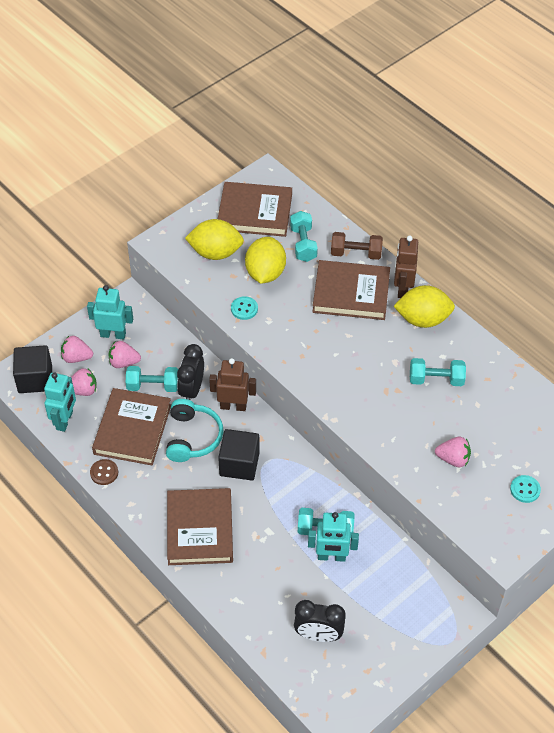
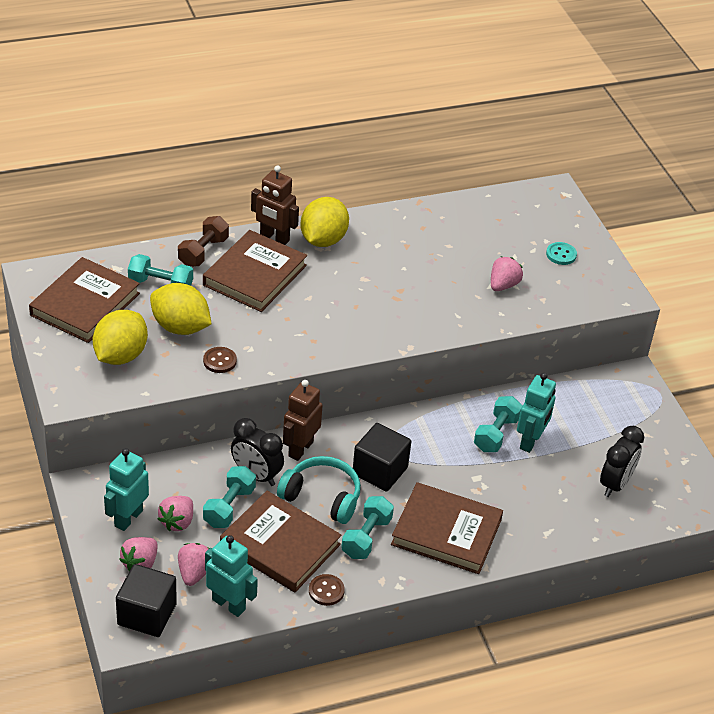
camera: 70 degrees left, 10 degrees down
turquoise button [231,296,258,320] -> brown button [203,347,237,373]
turquoise dumbbell [410,358,466,386] -> turquoise dumbbell moved to [341,496,394,559]

